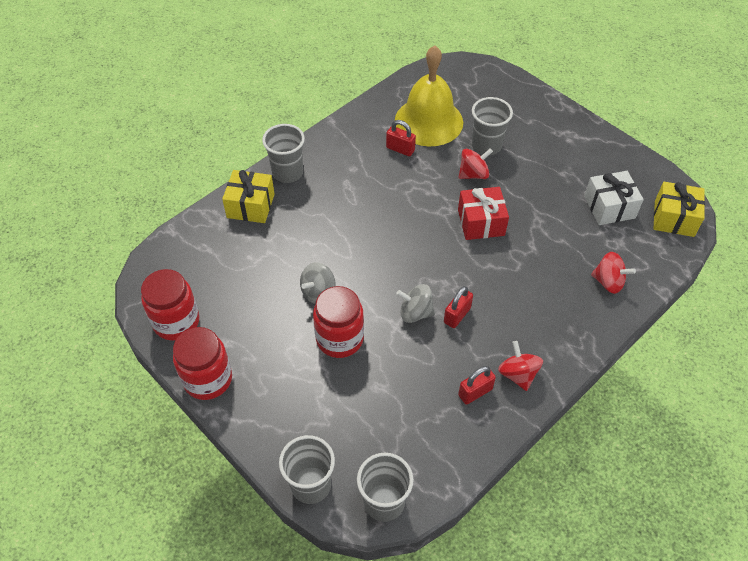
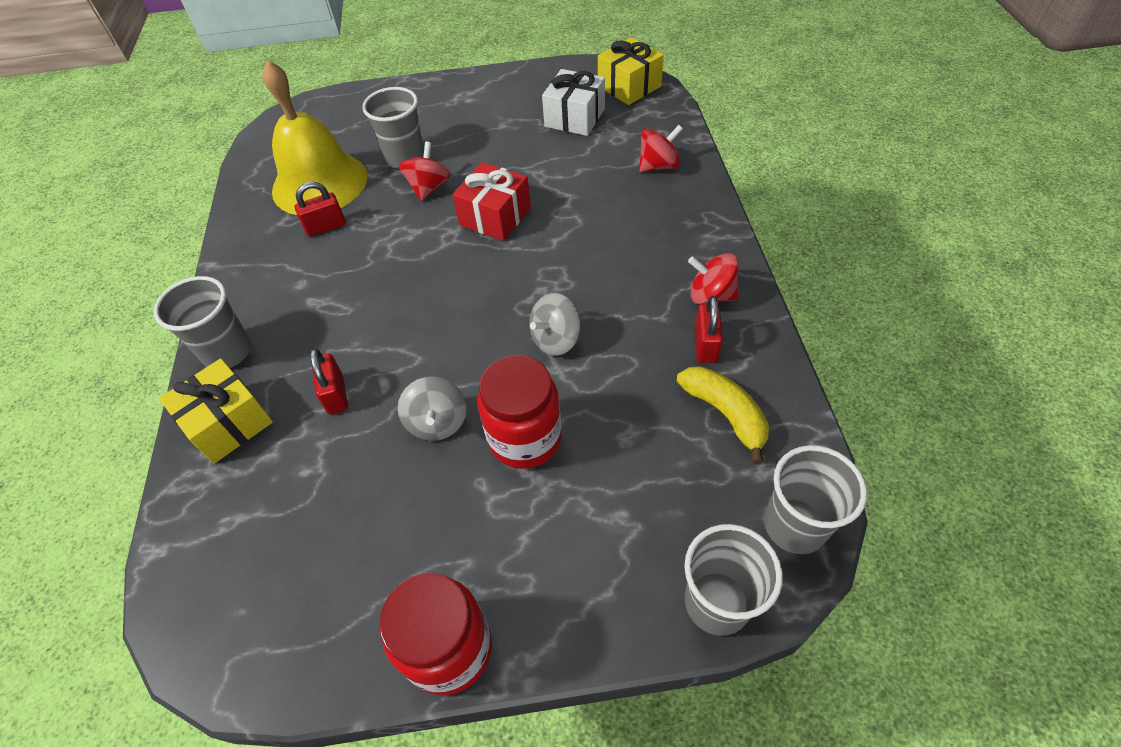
camera: 50 degrees left, 0 degrees up
red jar [141,269,199,340] -> none
red padlock [444,286,473,328] -> red padlock moved to [310,348,348,415]
none -> yellow banana [677,366,769,464]

